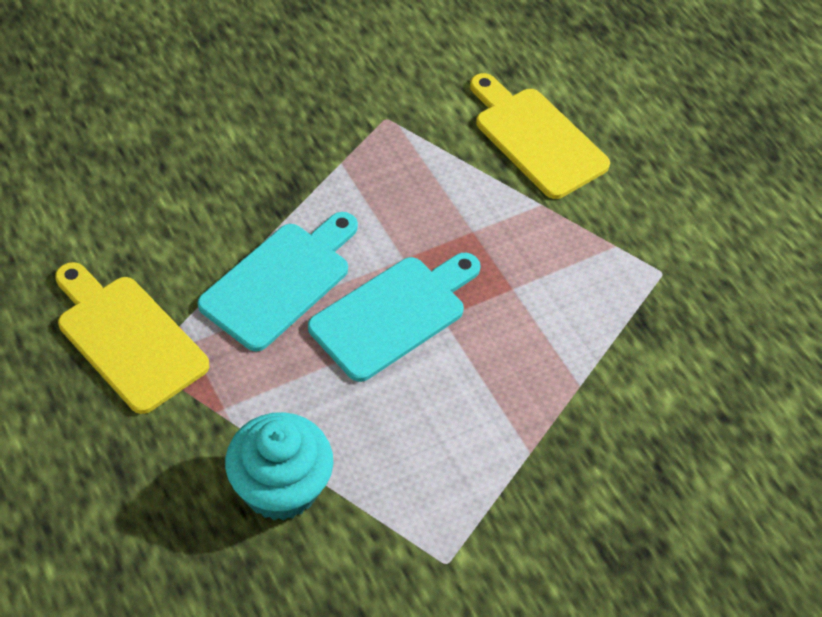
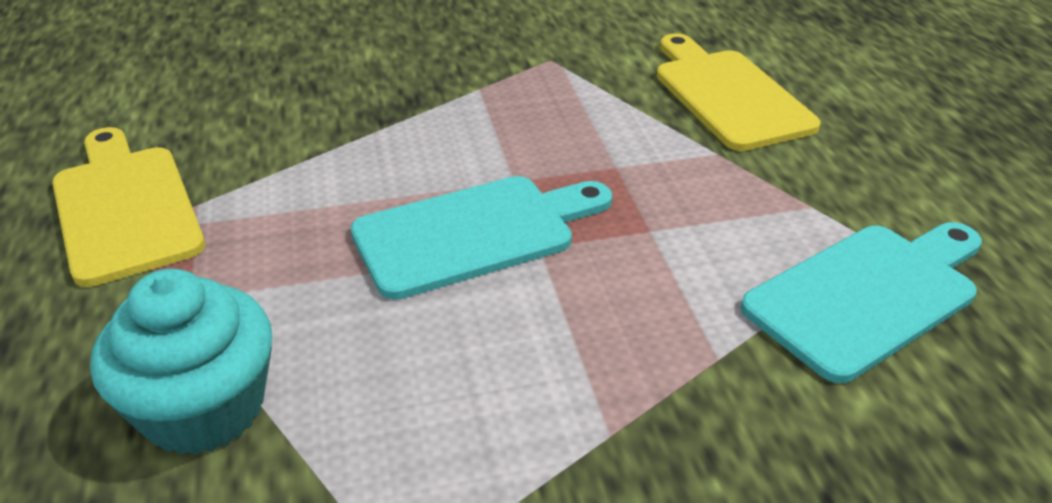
camera: 20 degrees right, 15 degrees down
turquoise cutting board [198,212,358,352] -> turquoise cutting board moved to [741,222,982,383]

